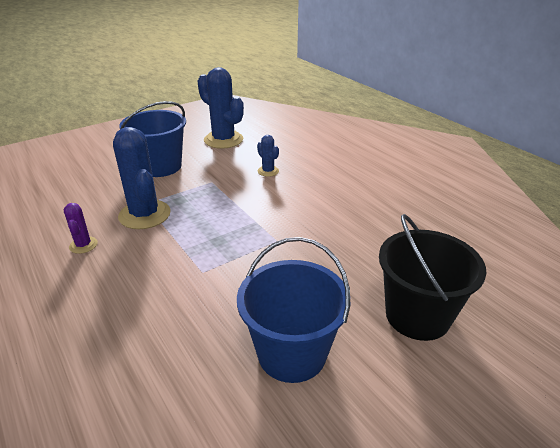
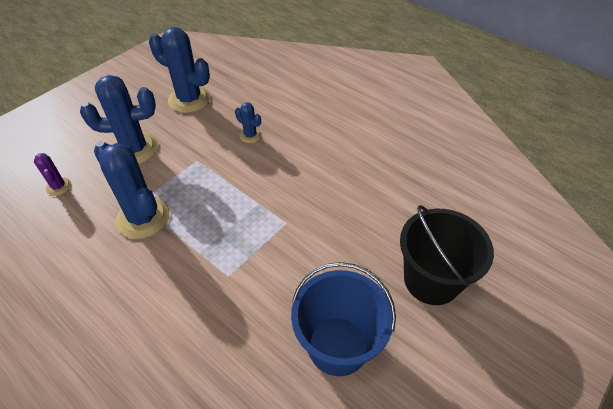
camera: 15 degrees left, 15 degrees up
purple cactus [64,203,98,254] -> purple cactus moved to [34,153,71,196]
blue bucket [119,101,186,177] -> blue cactus [80,75,158,164]

